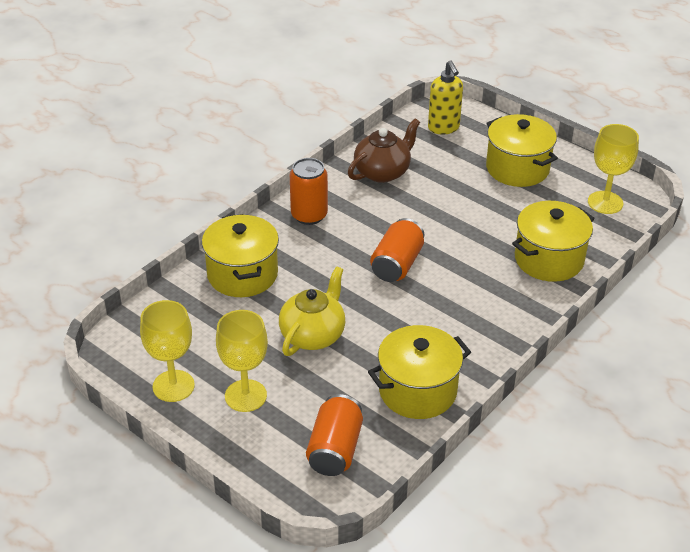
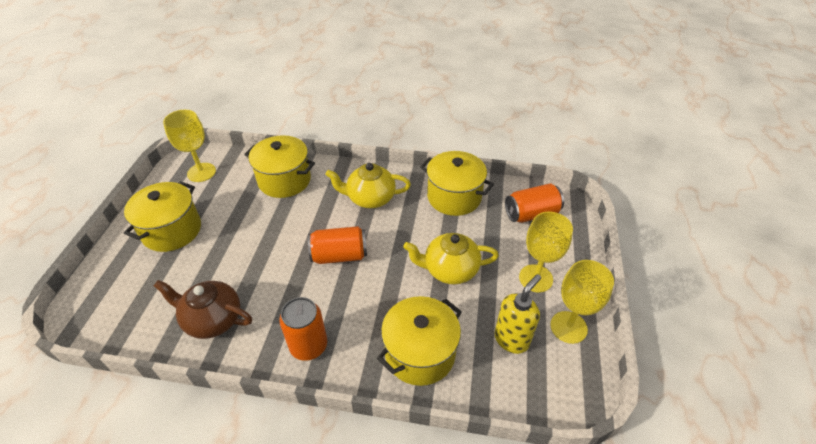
camera: 120 degrees left, 5 degrees up
yellow soap dispenser [428,60,463,135] -> yellow soap dispenser moved to [494,274,541,354]
none -> yellow teapot [325,163,411,208]

